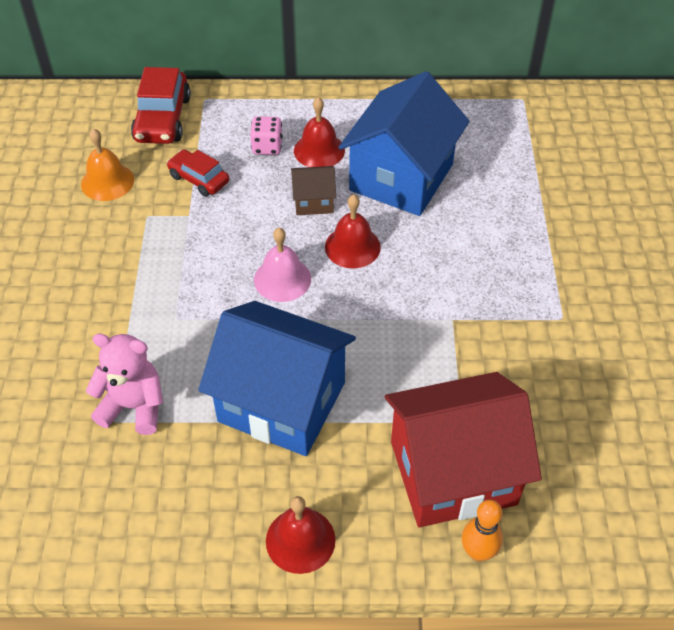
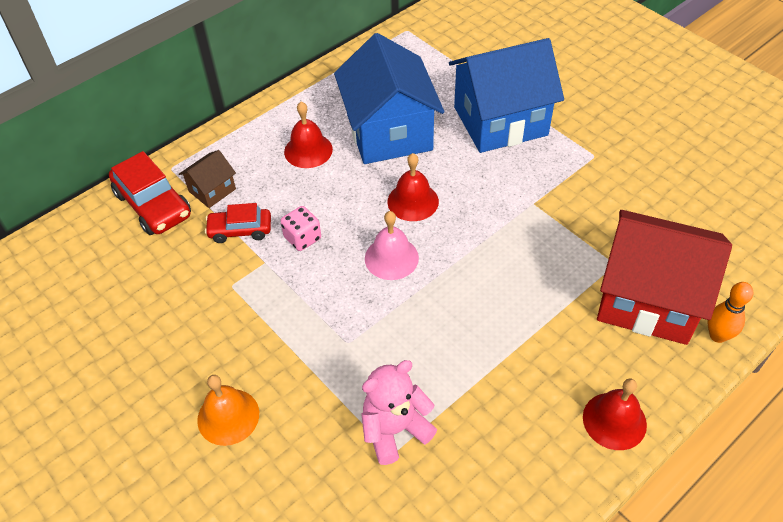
camera: 40 degrees left, 0 degrees up
orange bell [81,128,134,201] -> orange bell moved to [197,375,259,446]
blue house [198,301,356,456] -> blue house moved to [449,38,564,153]
pink dice [250,116,283,155] -> pink dice moved to [280,206,321,251]
brown house [291,166,336,215] -> brown house moved to [179,150,236,208]
red house [385,372,542,527] -> red house turned 75 degrees clockwise [597,210,732,345]

